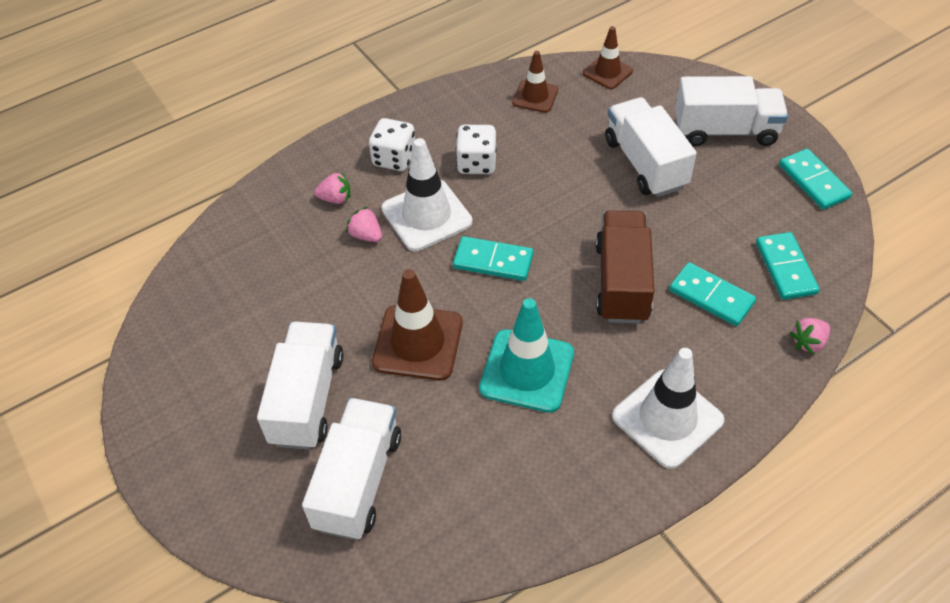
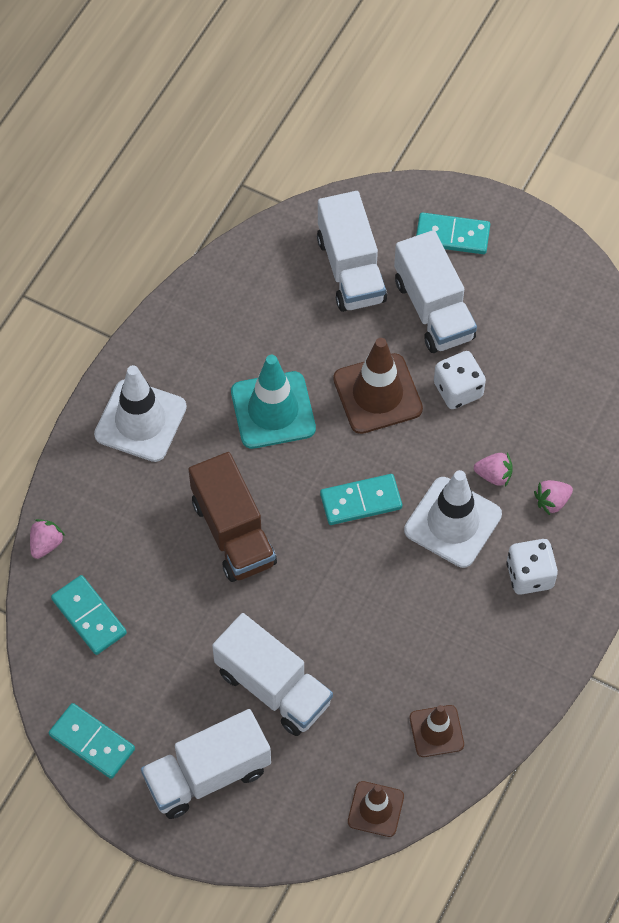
camera: 150 degrees right, 10 degrees up
white dice [456,125,497,174] -> white dice moved to [434,351,486,409]
turquoise domino [669,262,756,326] -> turquoise domino moved to [416,212,490,254]

